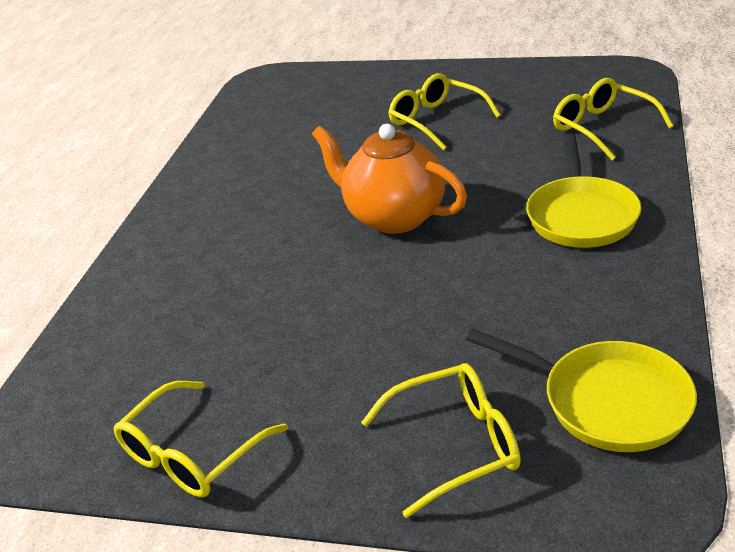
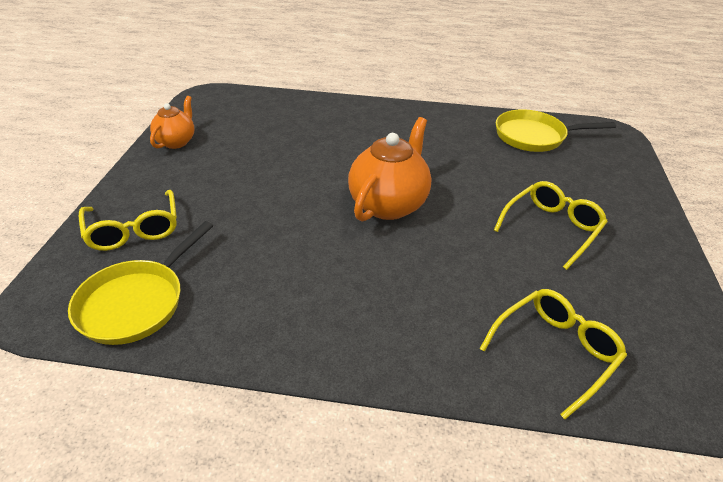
camera: 80 degrees right, 5 degrees up
yellow glasses [114,381,288,498] -> orange teapot [150,96,194,149]
yellow pan [526,134,641,248] -> yellow pan moved to [496,109,616,152]

